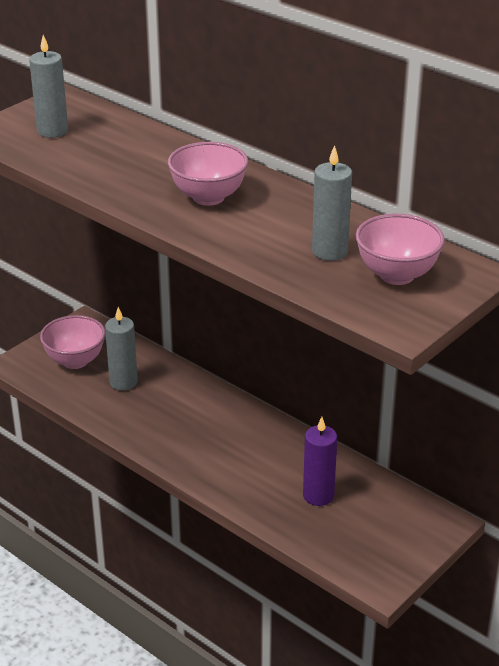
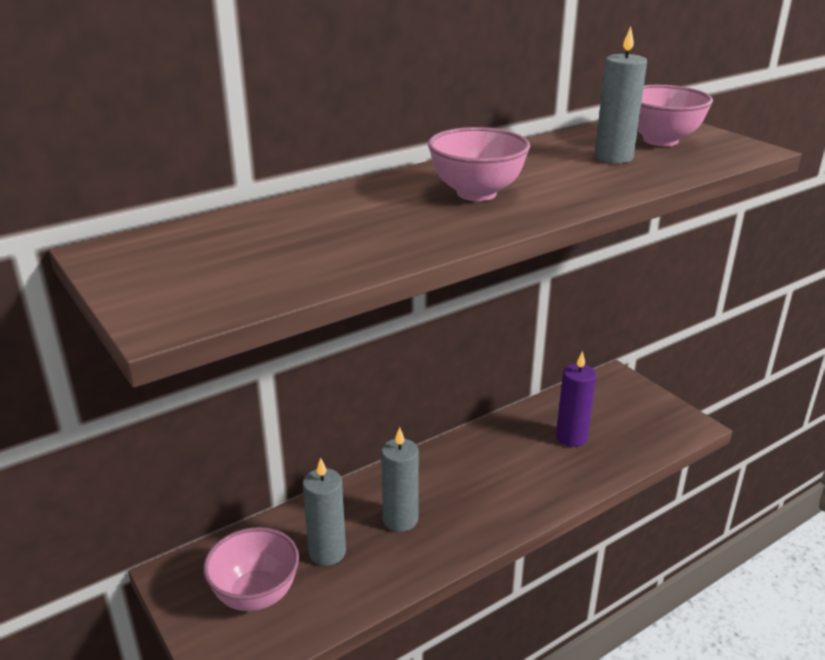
camera: 75 degrees left, 5 degrees down
grey candle [29,35,68,138] -> grey candle moved to [381,427,419,532]

